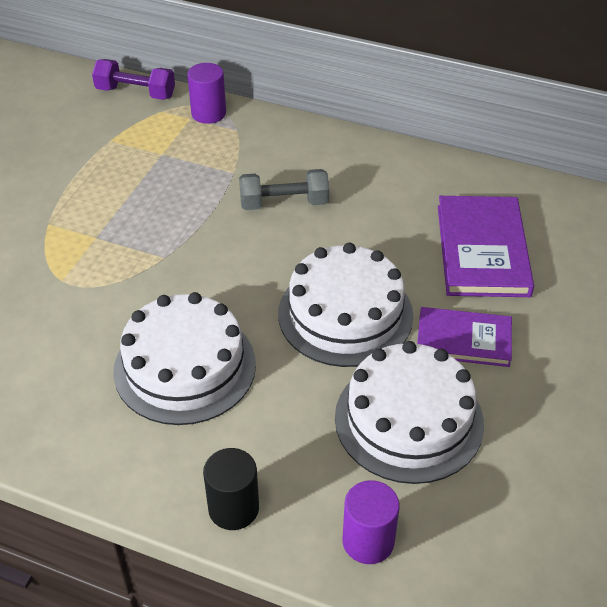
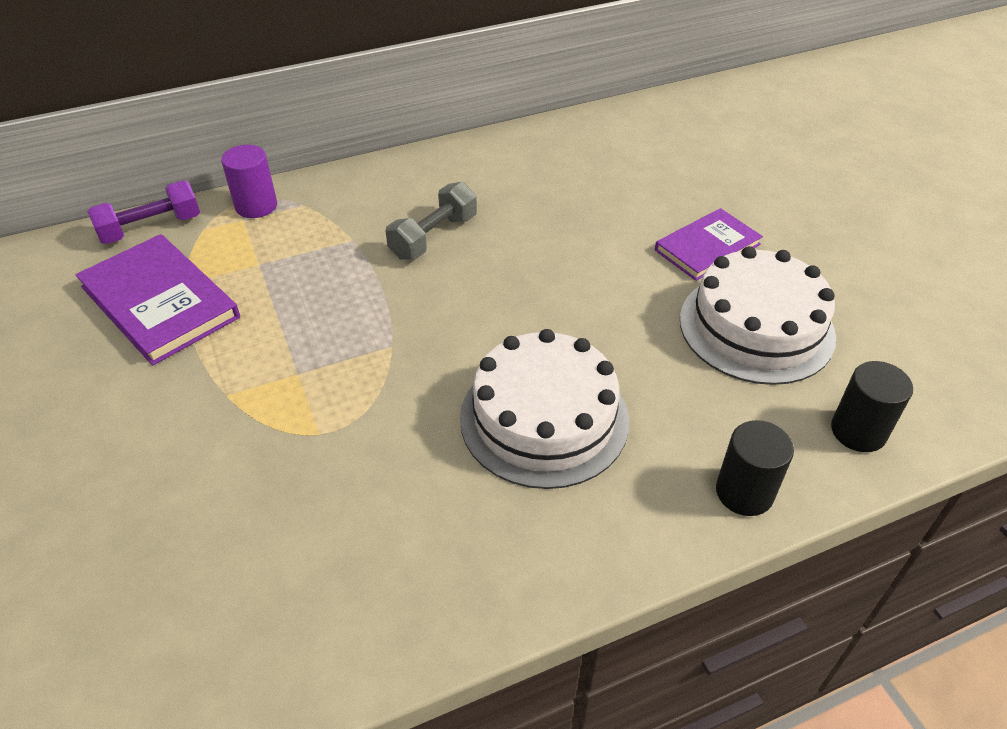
camera: 45 degrees left, 0 degrees up
white cake [278,243,413,367] -> none
purple cylinder [342,480,399,564] -> black cylinder [831,361,913,452]
purple book [438,196,534,297] -> purple book moved to [76,234,240,366]

